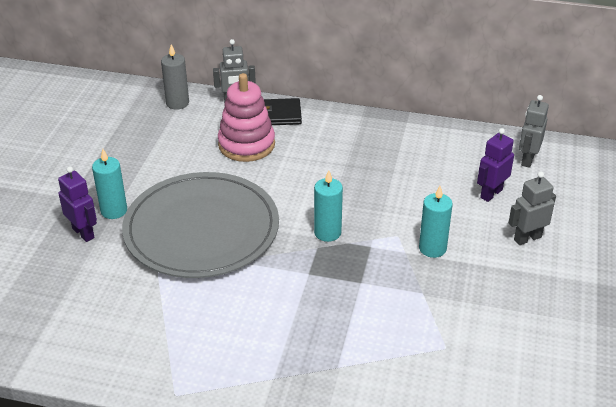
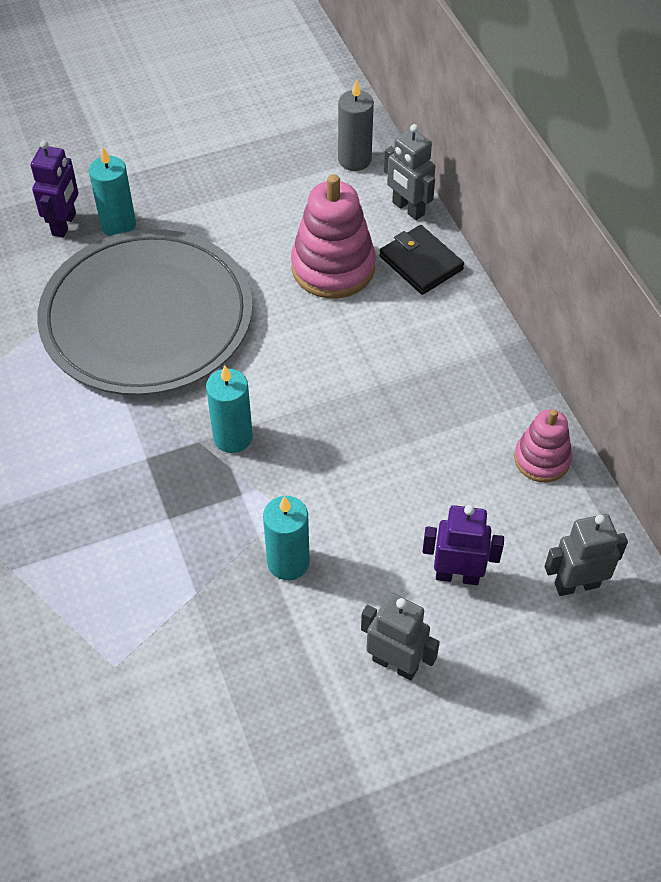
camera: 55 degrees right, 15 degrees up
none -> pink stacking toy [514,409,572,482]

